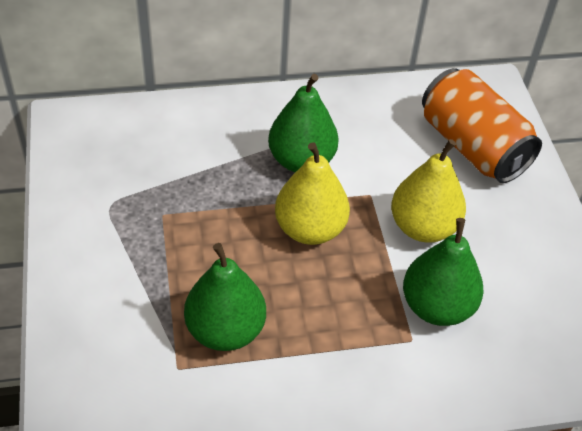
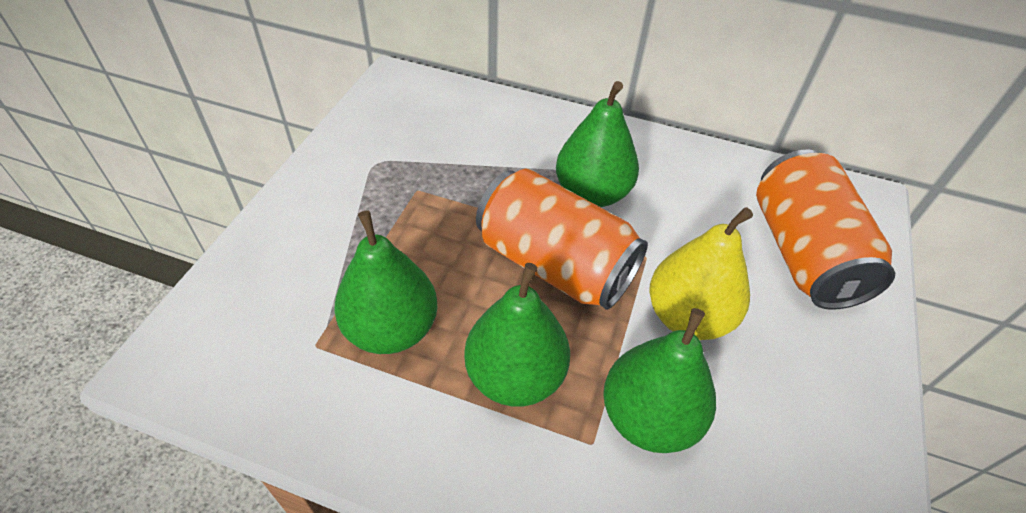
camera: 30 degrees right, 0 degrees up
yellow pear [275,142,350,245] -> orange can [476,168,648,310]
none -> green pear [464,263,570,407]

